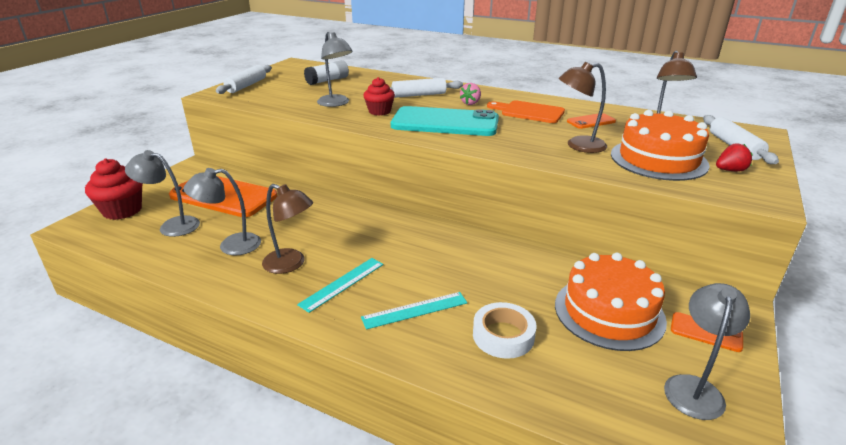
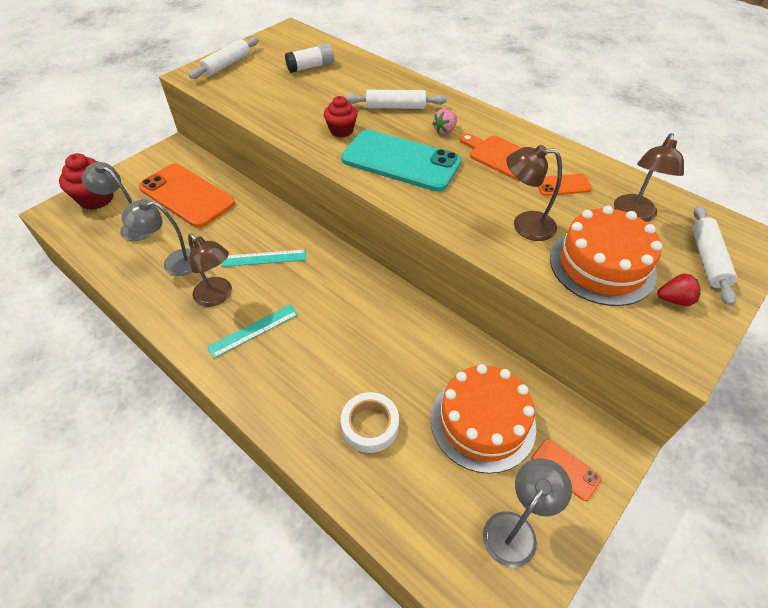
camera: 15 degrees right, 20 degrees up
grey lamp [317,32,353,107] -> none
turquoise ruler [361,292,467,330] -> turquoise ruler moved to [221,249,306,267]

